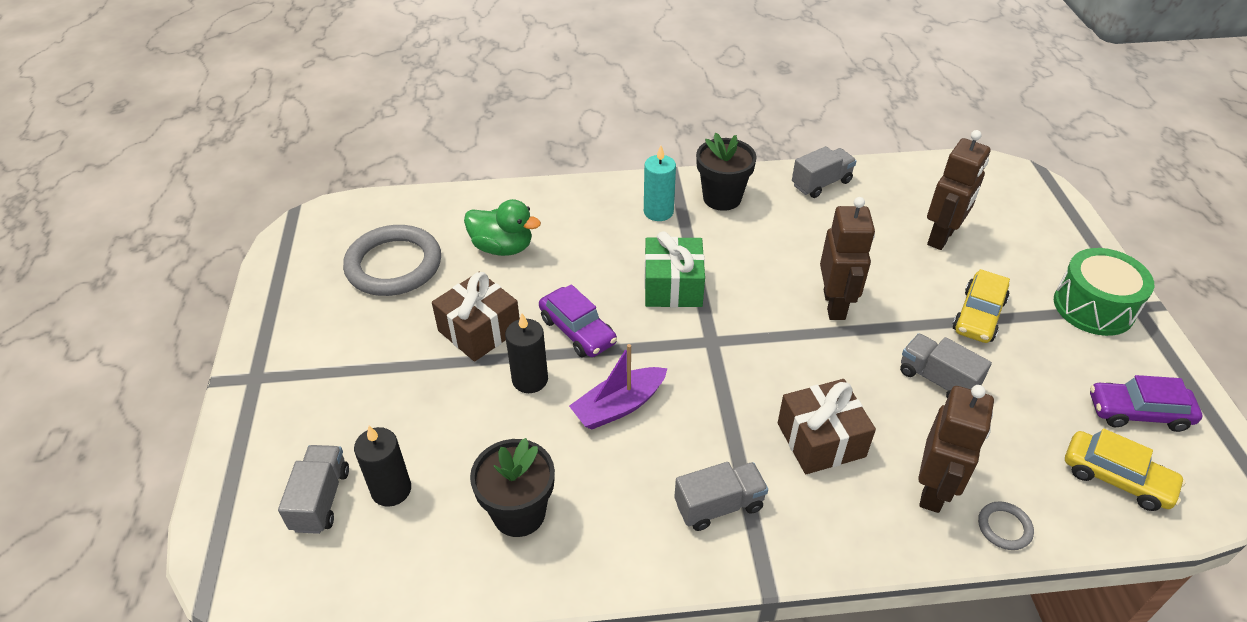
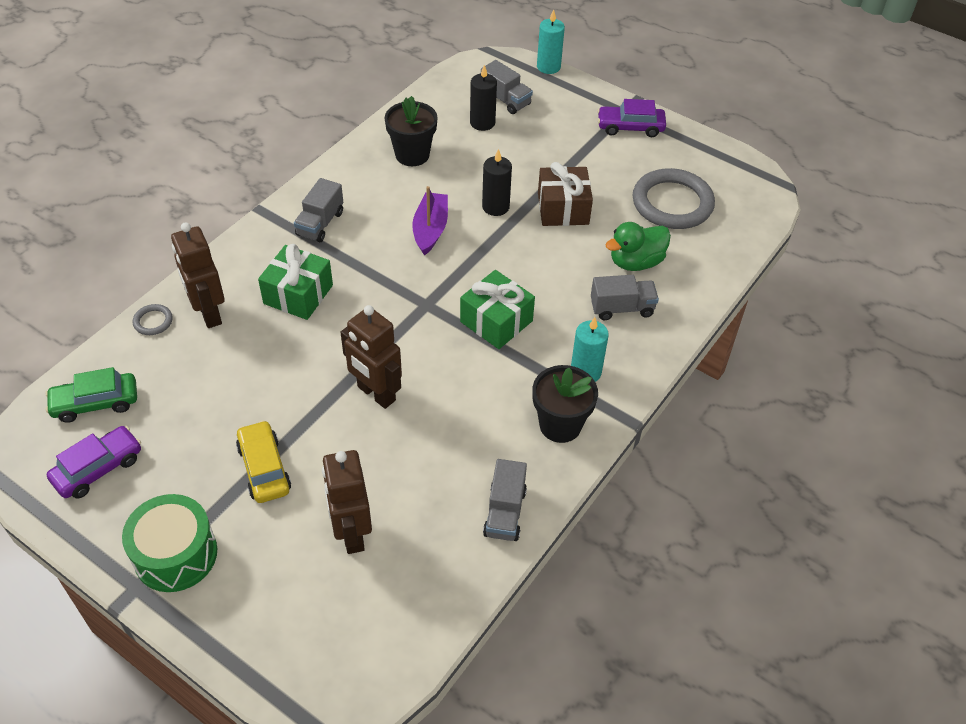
camera: 130 degrees right, 5 degrees up
purple car [539,284,617,357] -> purple car moved to [597,99,666,137]
brown gift [778,379,876,474] -> green gift [258,244,333,320]
grey truck [900,333,992,398] -> grey truck moved to [591,275,659,320]
yellow car [1065,428,1186,511] -> green car [45,367,137,423]
none -> turquoise candle [537,9,565,74]

